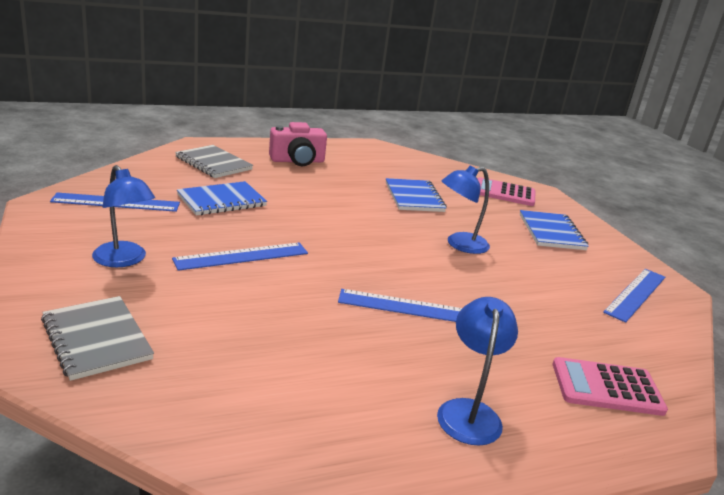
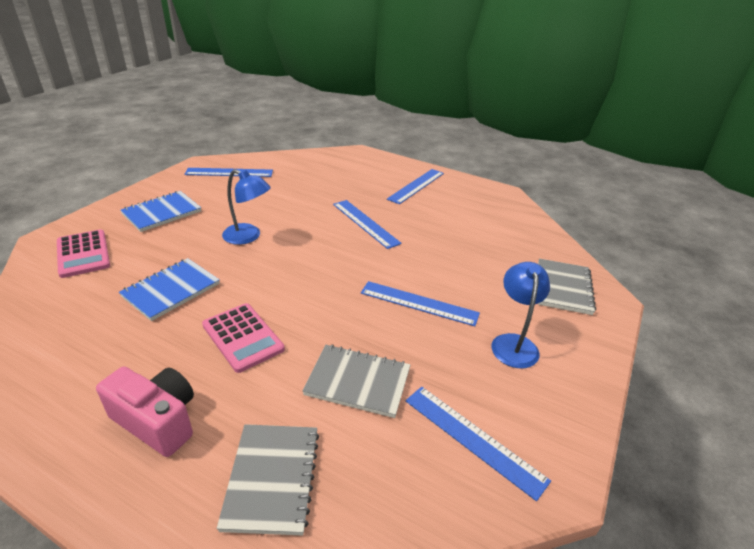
camera: 130 degrees left, 10 degrees up
blue notebook [177,181,267,216] -> grey notebook [302,344,411,418]
blue lamp [437,297,518,446] -> blue ruler [387,169,444,204]
pink calculator [553,357,668,416] -> pink calculator moved to [202,303,285,373]

